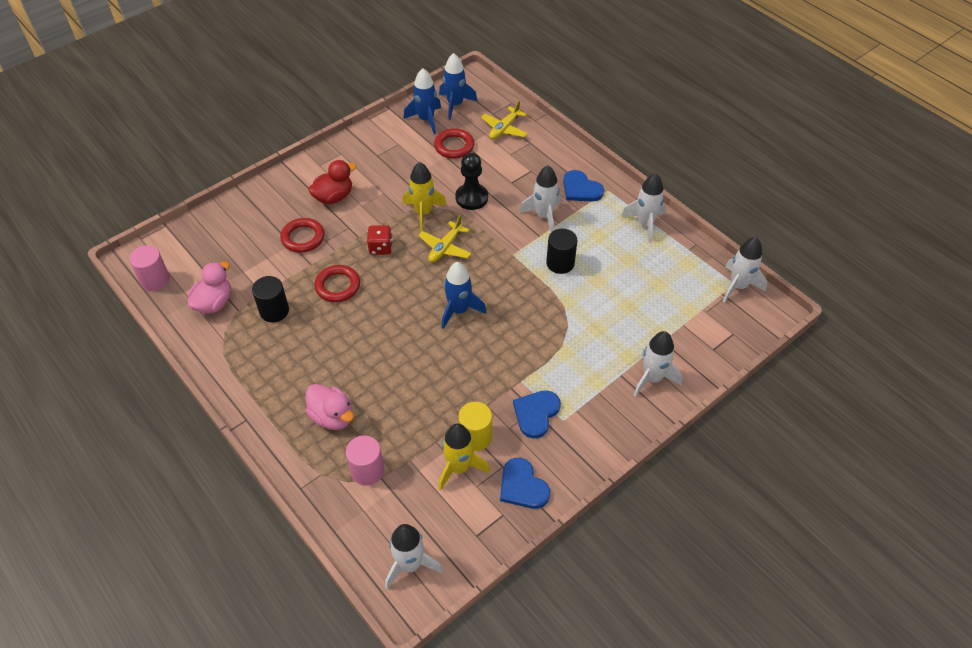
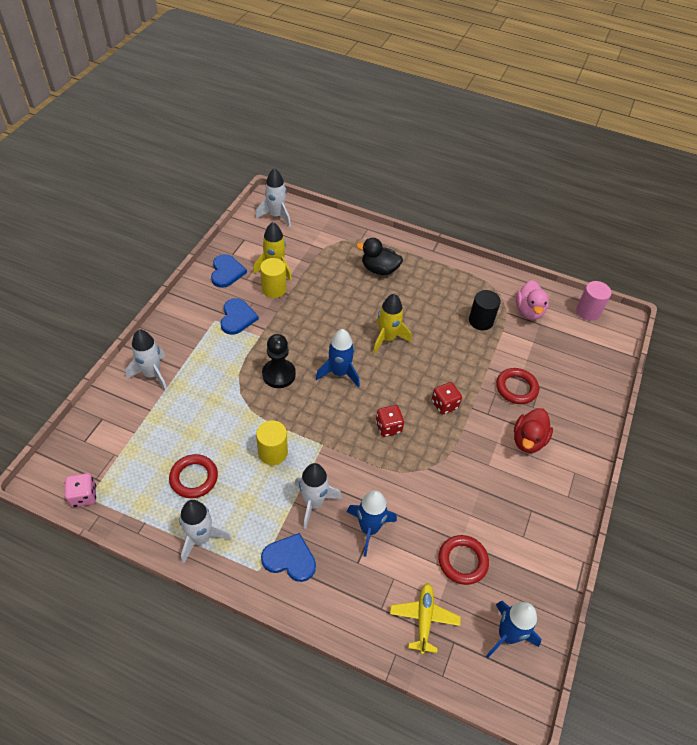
camera: 150 degrees right, 0 degrees up
pink duck [305,384,354,430] -> black duck [356,238,403,275]
red ring [314,265,360,302] -> red ring moved to [169,454,218,498]
pink cylinder [346,435,384,486] -> none
yellow rocket [403,162,447,232] -> yellow rocket moved to [373,294,412,354]
blue rocket [404,68,441,134] -> blue rocket moved to [347,490,397,557]
yellow plane [418,215,471,262] -> red dice [376,405,404,437]
black pawn [455,153,488,210] -> black pawn moved to [262,334,296,388]
blue heart [500,458,550,509] -> blue heart turned 60 degrees clockwise [211,254,247,288]
black cylinder [546,229,578,274] -> yellow cylinder [256,420,288,465]
white rocket [723,237,767,303] -> pink dice [65,473,96,507]

